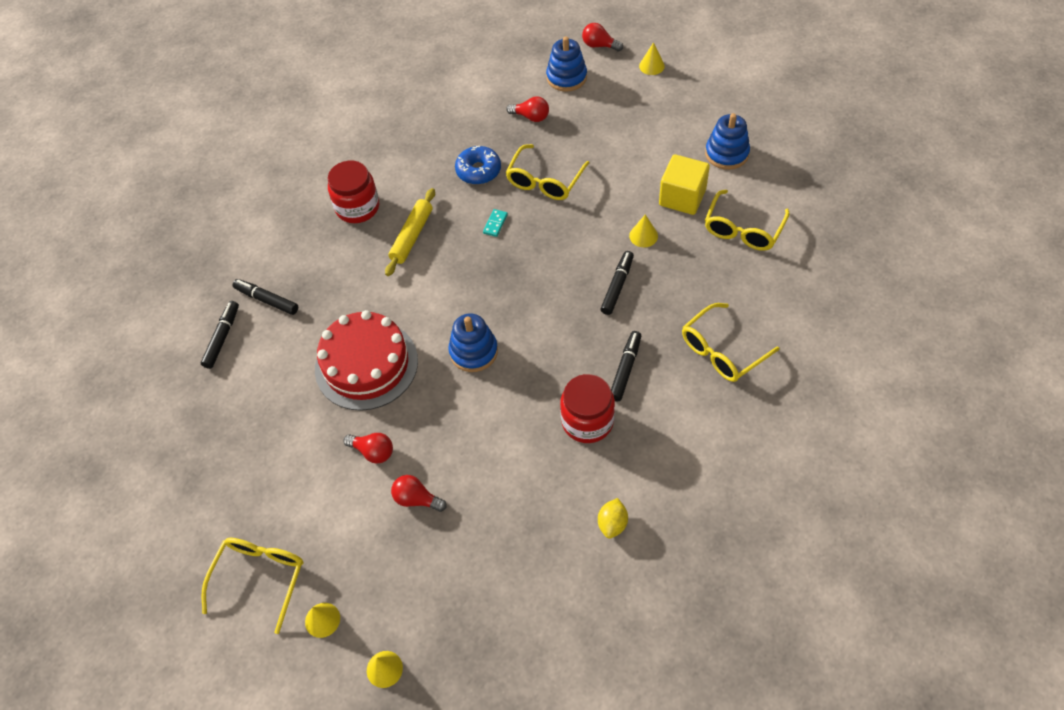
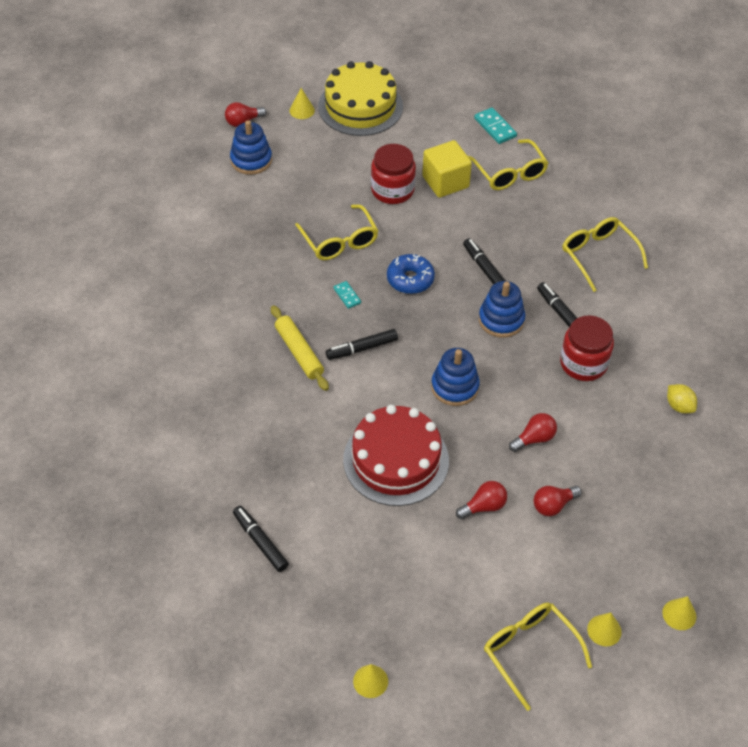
camera: 55 degrees left, 5 degrees down
black marker [233,279,298,315] -> black marker moved to [326,329,398,360]
red jar [328,161,379,223] -> red jar moved to [371,144,416,204]
blue donut [455,146,501,185] -> blue donut moved to [387,254,435,294]
red light bulb [506,96,549,122] -> red light bulb moved to [509,413,557,452]
yellow cone [629,214,658,247] -> yellow cone moved to [353,664,388,698]
yellow glasses [682,303,779,382] -> yellow glasses turned 150 degrees clockwise [562,217,648,292]
blue stacking toy [705,113,750,170] -> blue stacking toy moved to [479,281,525,338]
none -> yellow cake [318,61,403,136]
none -> turquoise domino [474,108,517,144]

